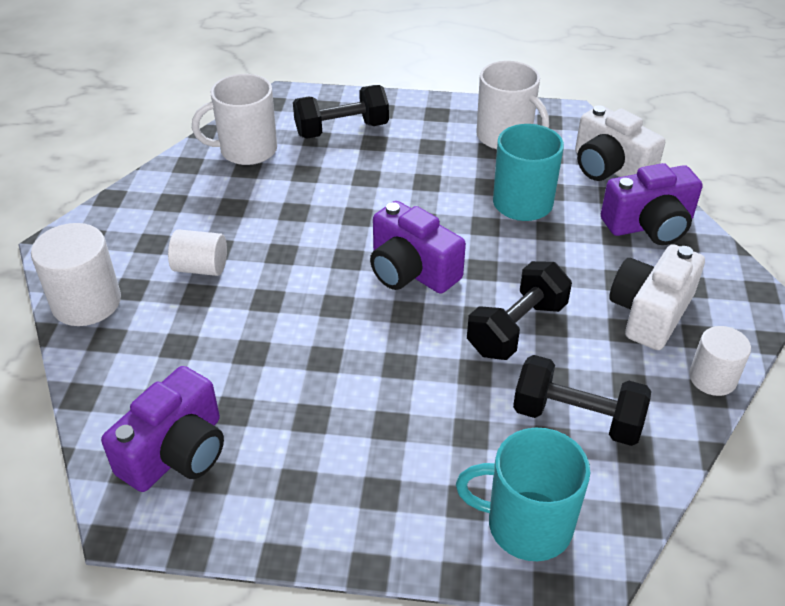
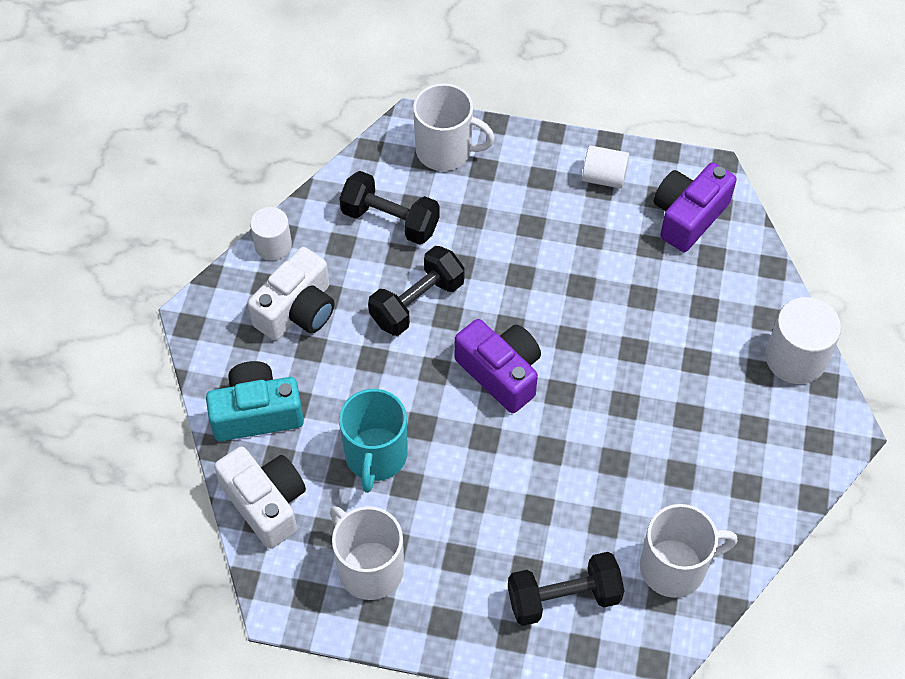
camera: 175 degrees left, 15 degrees up
white cylinder [168,229,227,276] -> white cylinder moved to [582,145,629,189]
turquoise mug [456,427,590,561] -> white mug [413,83,495,171]
purple camera [601,163,703,245] -> turquoise camera [206,361,304,441]

